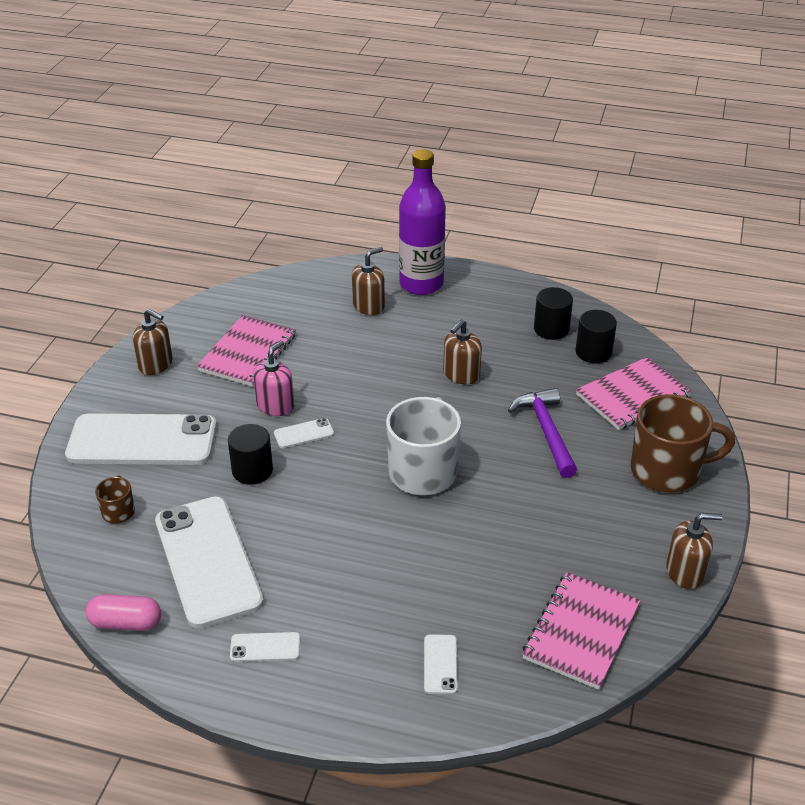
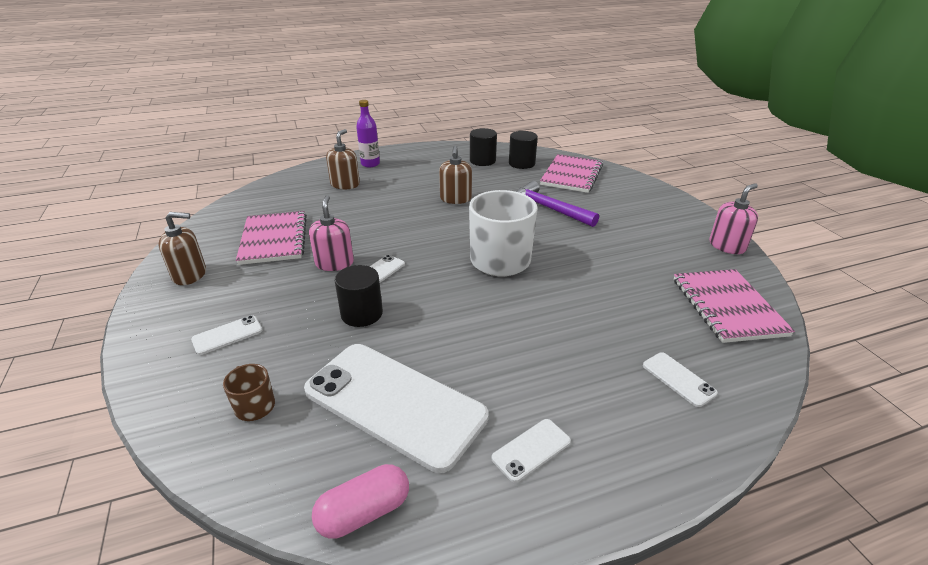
camera: 35 degrees left, 5 degrees down
white phone [65,413,217,465] -> white phone [191,315,262,355], size x0.40
purple bottle [399,149,446,295] -> purple bottle [356,100,380,167], size x0.55
brown mug [631,394,735,493] -> none
brown soap dispenser [666,513,723,589] -> pink soap dispenser [709,183,758,254]

